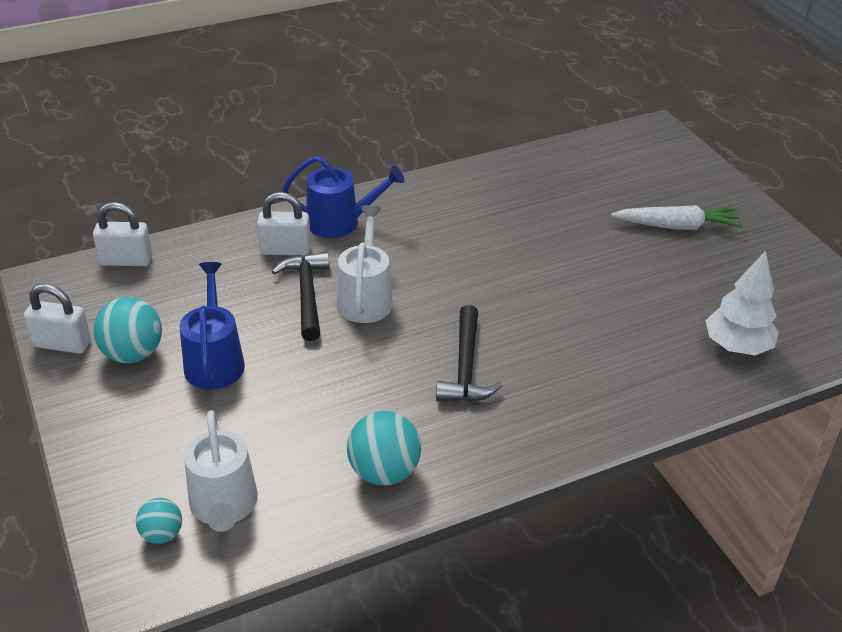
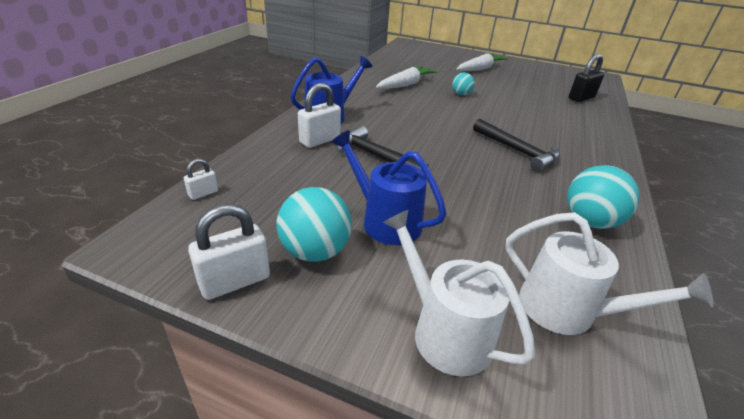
camera: 45 degrees left, 5 degrees down
white padlock [93,202,152,266] -> white padlock [184,159,218,200], size x0.54
turquoise ball [136,498,182,544] -> turquoise ball moved to [452,72,475,95]
white watering can [337,205,393,323] -> white watering can moved to [382,209,535,376]
white tree [705,251,779,355] -> black padlock [569,54,604,102]
none -> white carrot [376,66,438,89]

